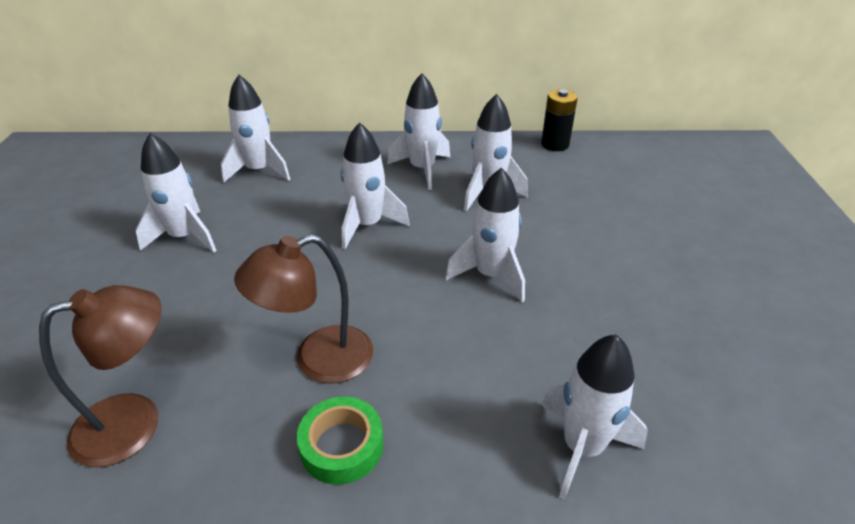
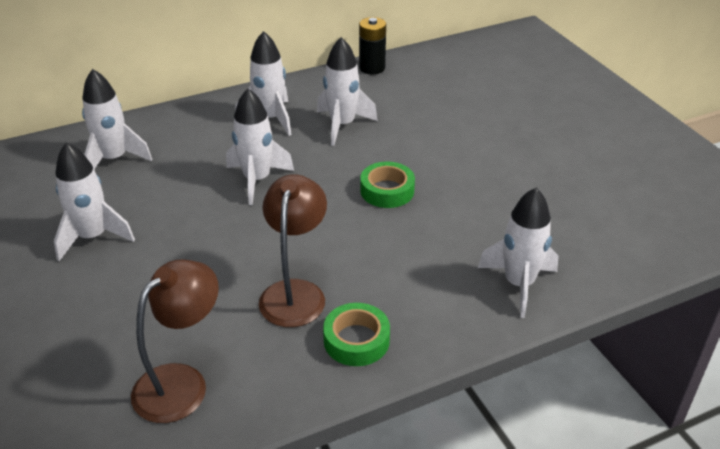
camera: 25 degrees left, 0 degrees up
brown lamp [234,234,373,384] -> brown lamp turned 150 degrees clockwise [259,174,327,327]
white rocket [445,168,525,302] -> green tape [360,162,415,208]

